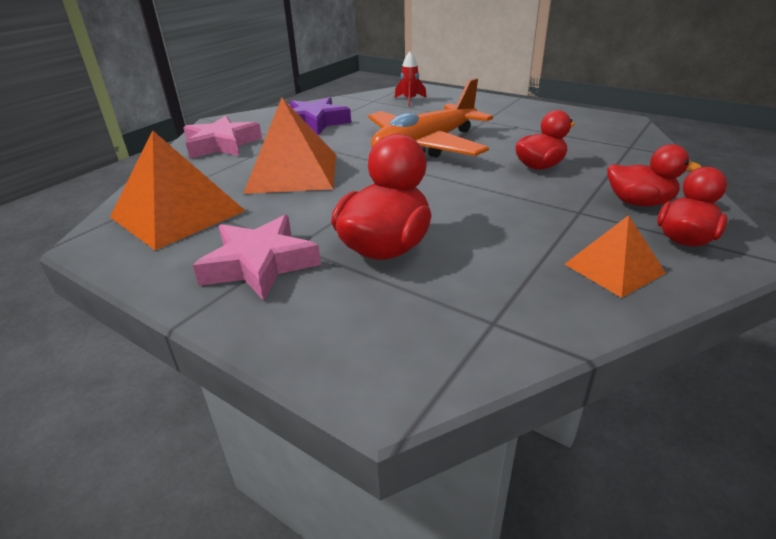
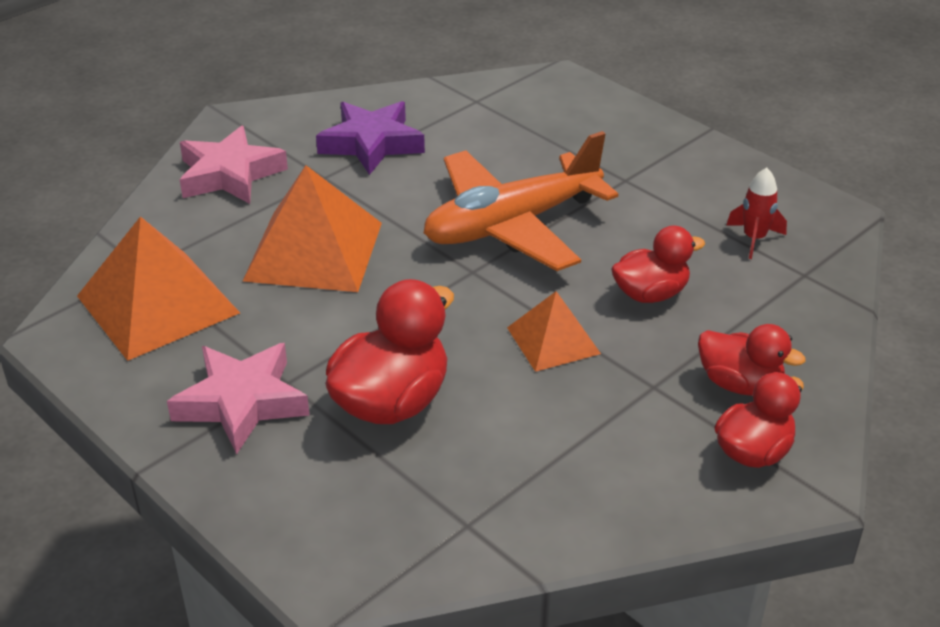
camera: 10 degrees right, 5 degrees up
red rocket [395,52,427,106] -> red rocket moved to [727,167,787,259]
orange pyramid [565,215,666,298] -> orange pyramid moved to [507,291,601,372]

